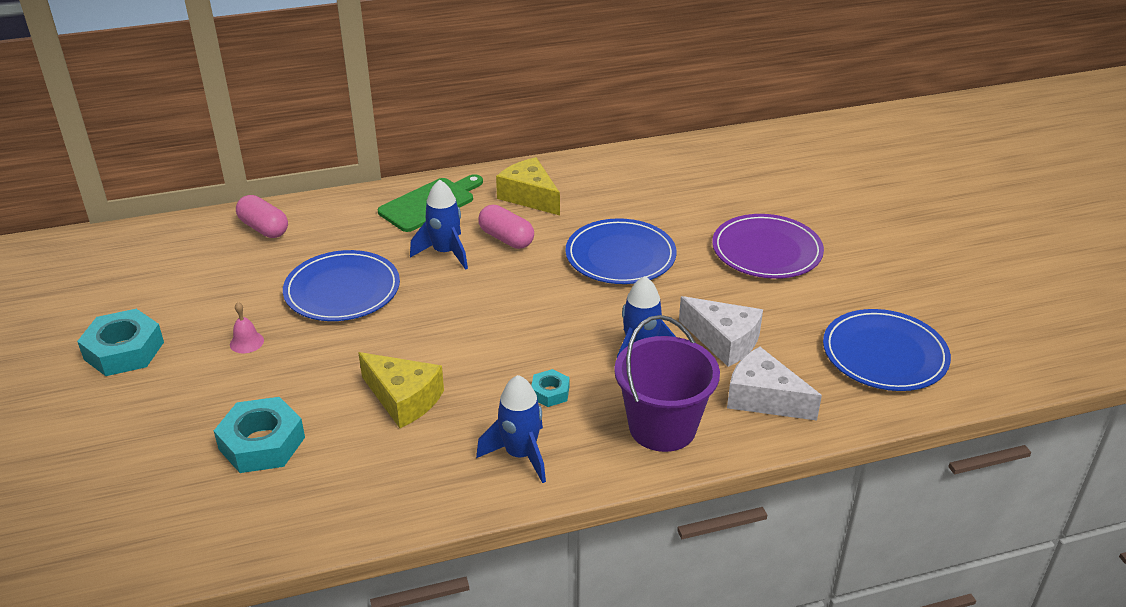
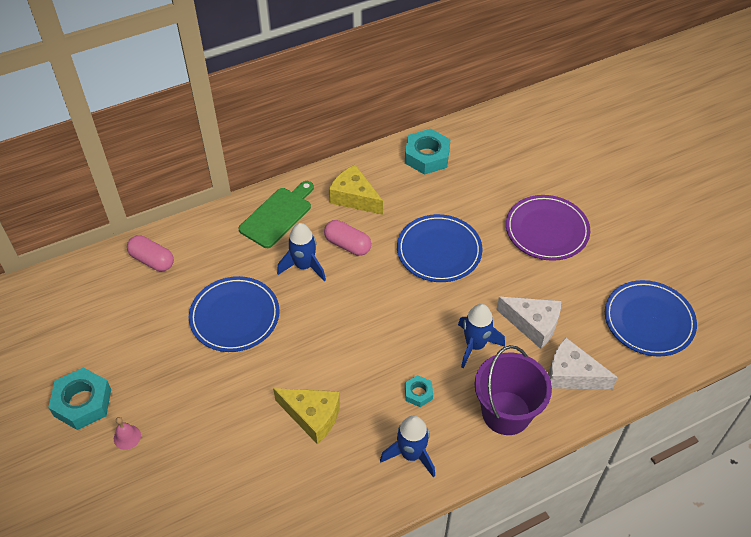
camera: 10 degrees left, 15 degrees up
turquoise nut [214,397,305,473] -> turquoise nut moved to [405,129,451,175]
pink bell [230,302,264,353] -> pink bell moved to [114,417,141,450]

